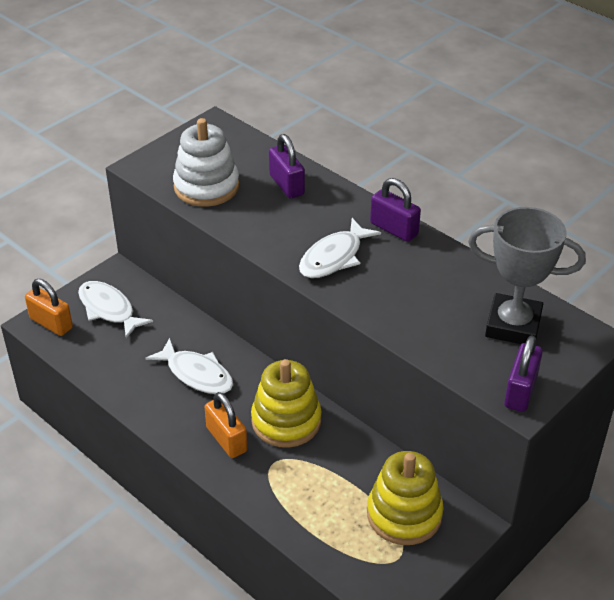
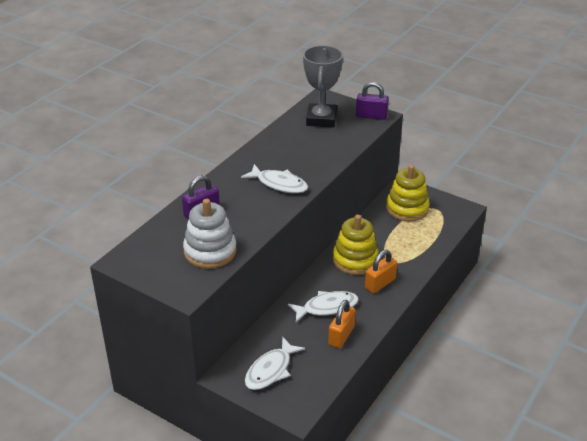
camera: 100 degrees left, 5 degrees down
orange padlock [25,279,73,336] -> orange padlock moved to [328,300,356,348]
white fish [146,338,233,394] -> white fish turned 45 degrees clockwise [288,291,359,322]
purple padlock [370,178,421,242] -> none

